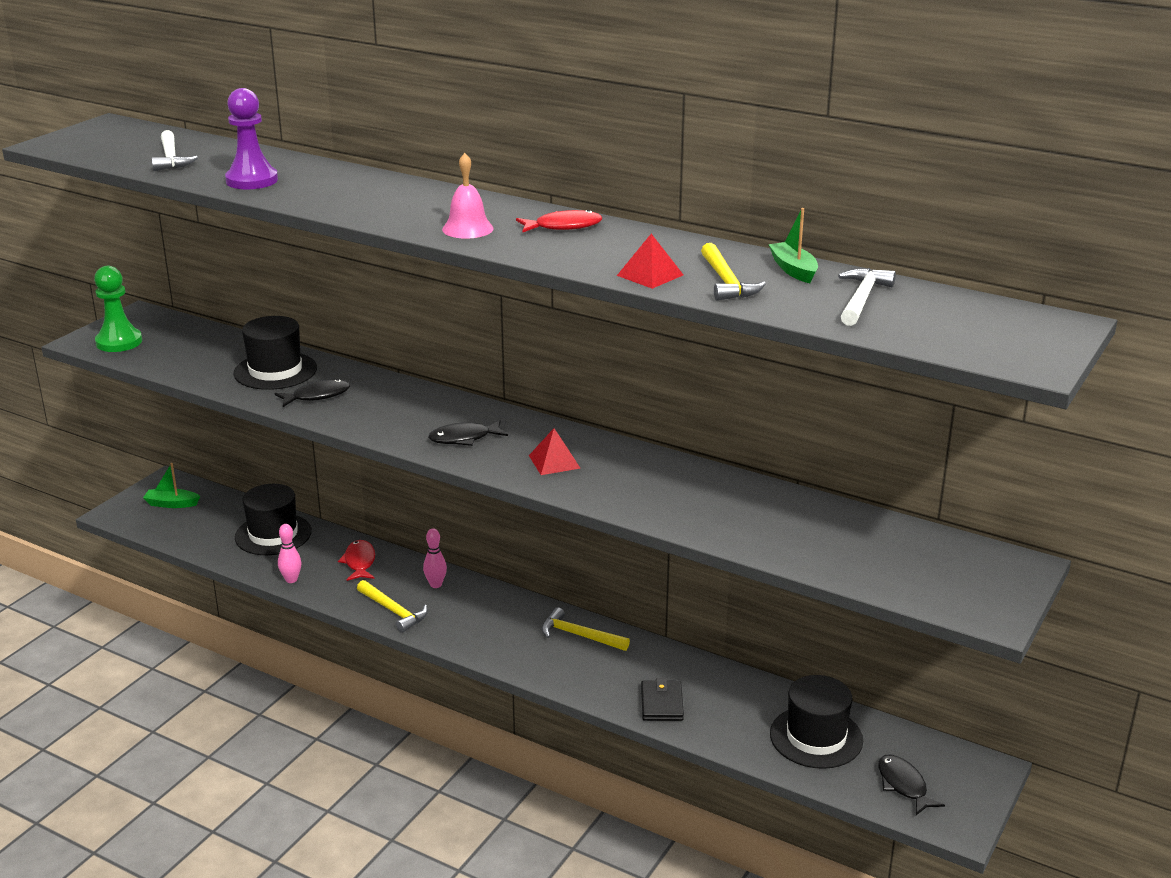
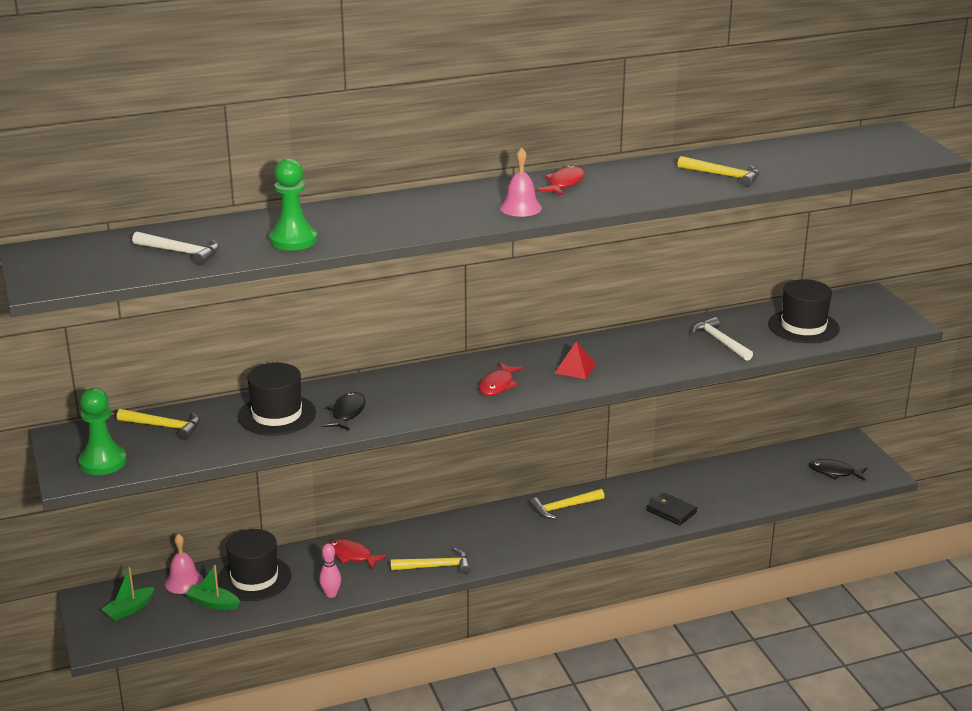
camera: 50 degrees left, 0 degrees up
purple pawn [225,88,278,189] -> green pawn [269,158,317,251]
pink bowling pin [423,528,447,588] -> none
black fish [428,420,508,446] -> red fish [479,362,523,396]
red pyramid [617,234,683,289] -> none
green boat [768,208,818,283] -> green boat moved to [185,565,240,610]
black hat [770,675,863,769] -> black hat moved to [768,279,839,343]
white hammer [838,268,896,326] -> white hammer moved to [692,317,753,361]
none -> yellow hammer [117,409,200,440]
none -> pink bell [165,534,204,594]

